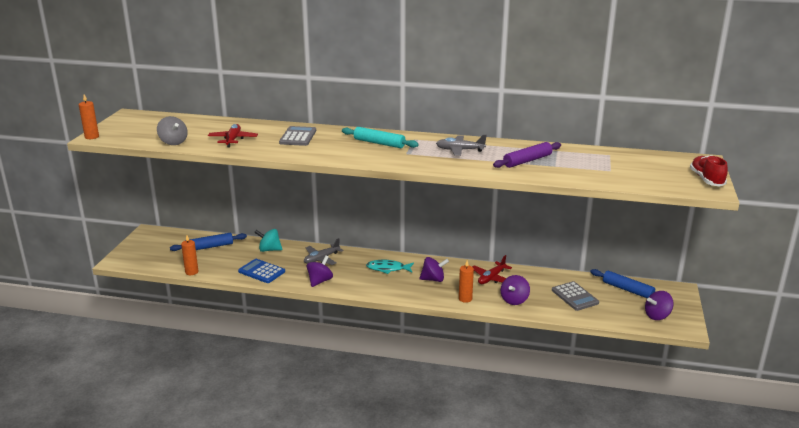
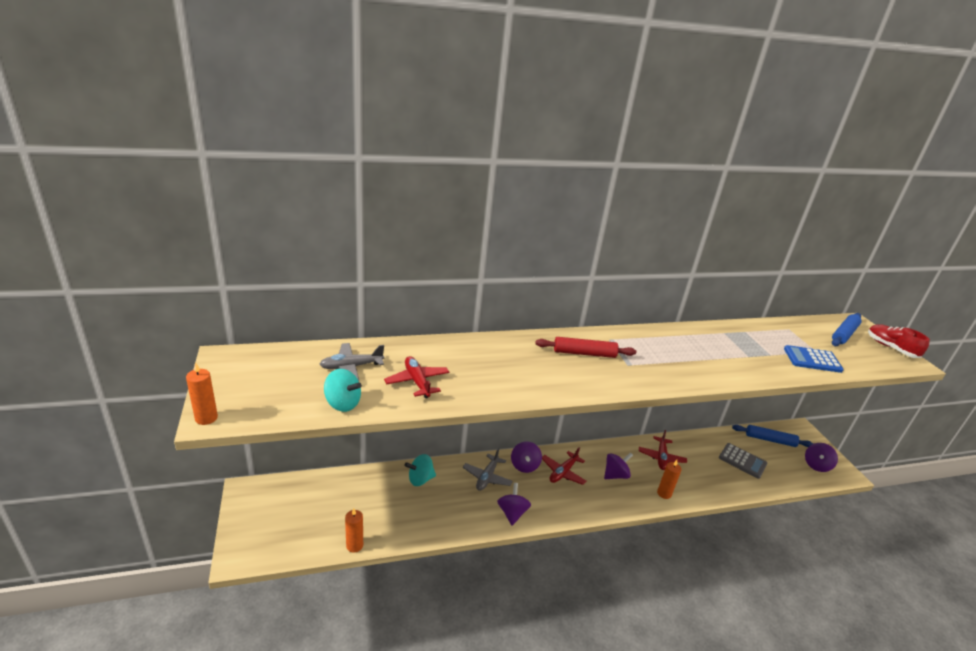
camera: 30 degrees left, 5 degrees up
grey spinning top [157,116,188,145] -> turquoise spinning top [324,369,362,412]
blue rolling pin [170,233,247,251] -> blue rolling pin moved to [832,313,862,346]
blue calculator [238,259,285,283] -> blue calculator moved to [784,345,844,373]
grey calculator [279,126,316,146] -> none
turquoise rolling pin [342,127,419,148] -> red rolling pin [535,337,636,358]
turquoise fish [366,260,414,274] -> red plane [542,447,587,485]
grey plane [436,135,487,156] -> grey plane moved to [320,343,384,381]
purple rolling pin [493,142,561,168] -> none
purple spinning top [501,275,530,305] -> purple spinning top moved to [511,441,542,473]

